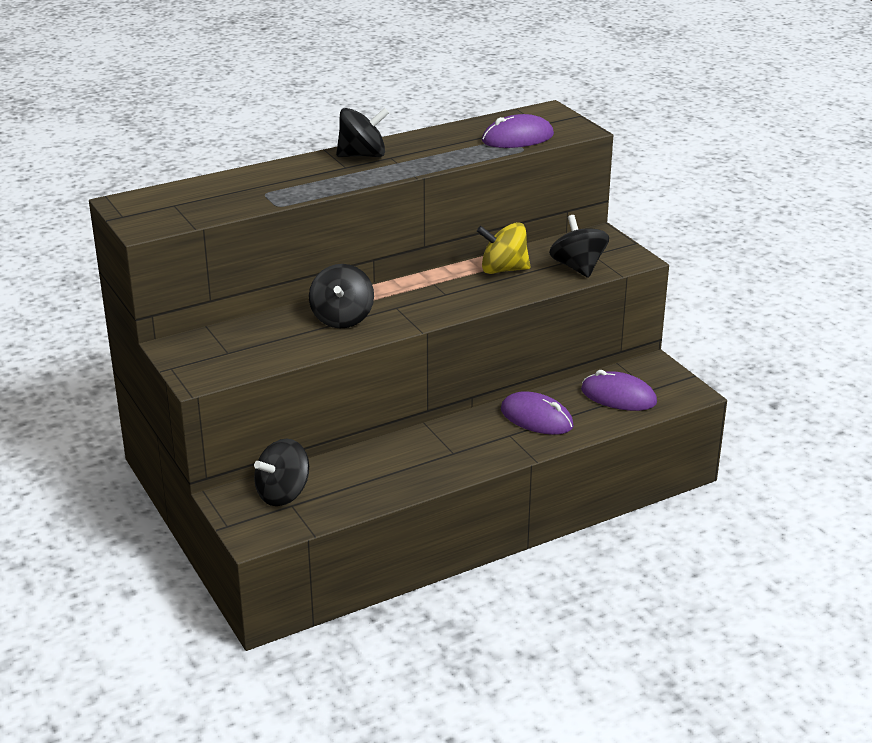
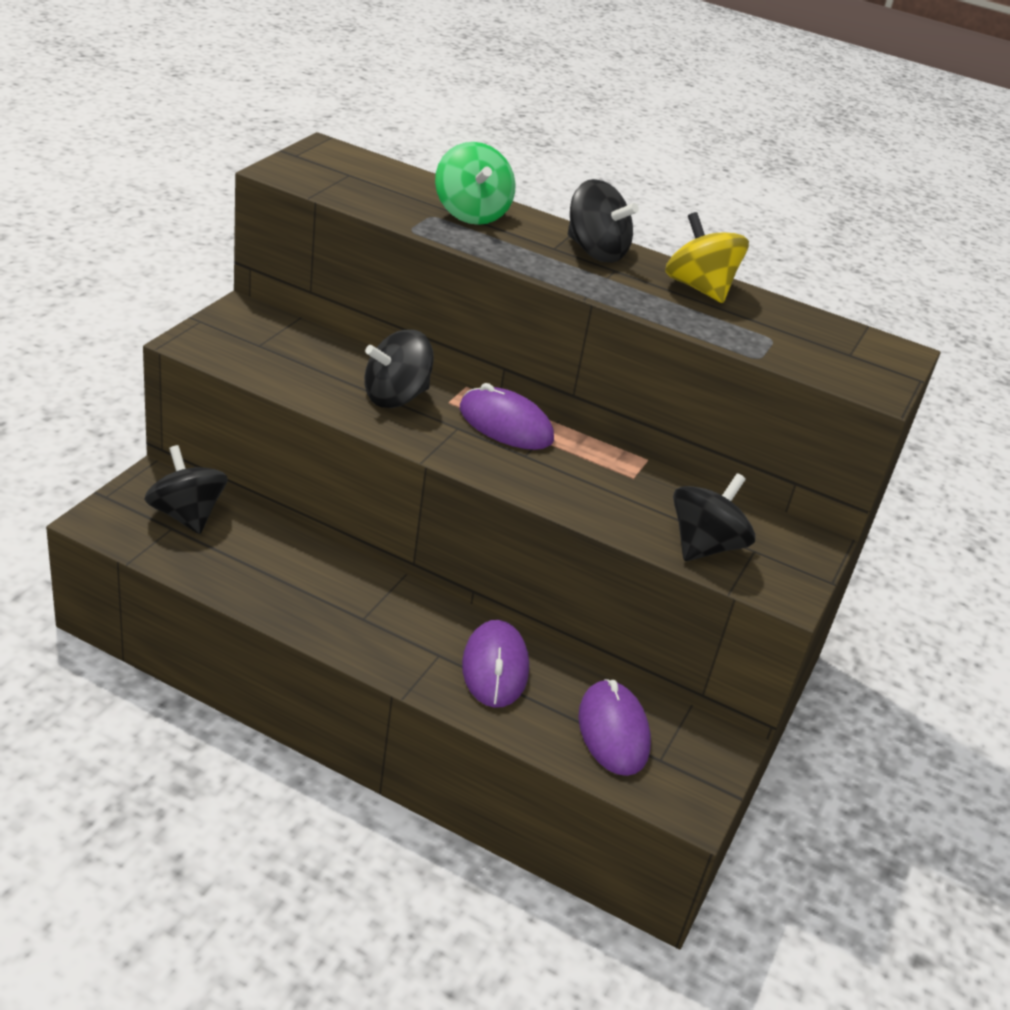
camera: 50 degrees right, 5 degrees up
black spinning top [254,439,309,506] -> black spinning top turned 45 degrees clockwise [144,445,228,534]
yellow spinning top [477,222,530,274] -> yellow spinning top moved to [665,212,749,303]
purple mouse [482,114,554,148] -> purple mouse moved to [460,383,554,450]
none -> green spinning top [435,142,516,225]

